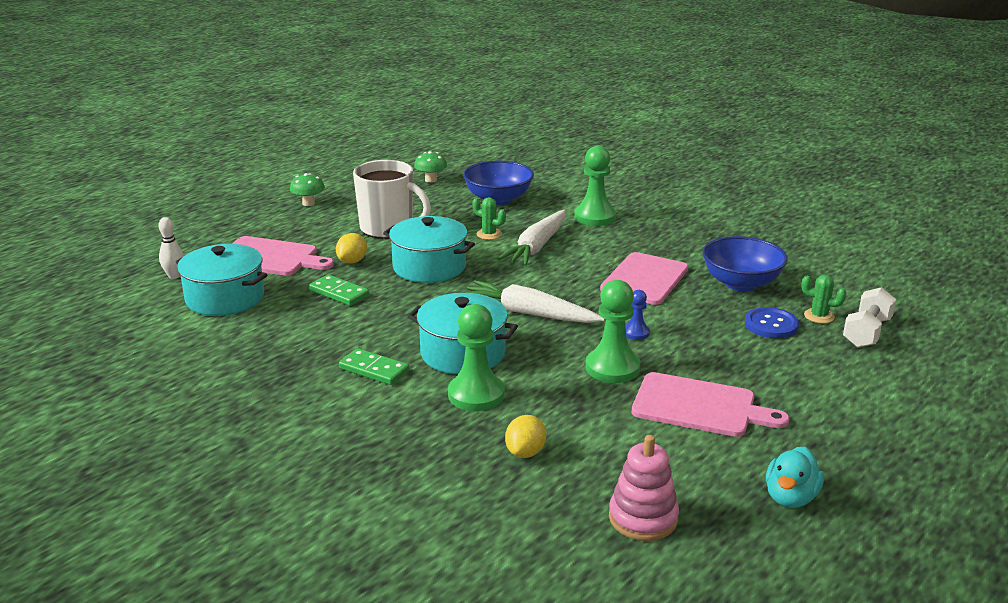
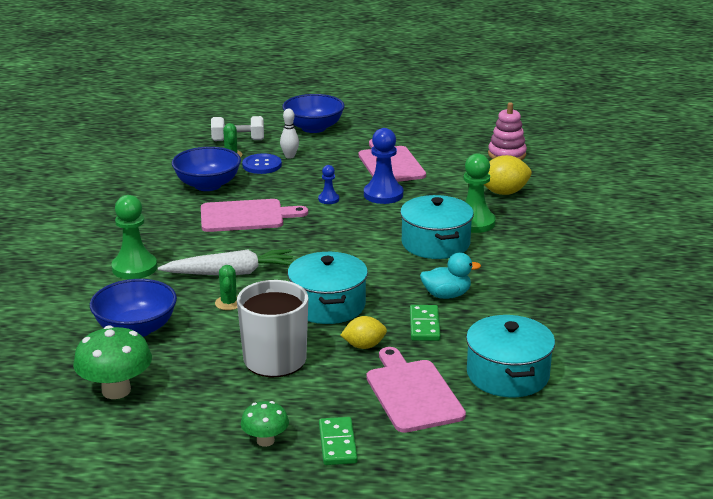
camera: 125 degrees left, 0 degrees up
white bowling pin [158,217,184,279] -> white bowling pin moved to [280,109,299,159]
green domino [339,348,409,385] -> green domino moved to [319,417,358,465]
green mushroom [414,151,447,183] -> green mushroom [73,325,152,399], size x1.70
white carrot [467,280,605,323] -> none
yellow lemon [505,415,546,458] -> yellow lemon [484,155,532,195], size x1.51
green pawn [586,280,641,383] -> blue pawn [364,128,403,204]
turquoise duck [766,447,824,508] -> turquoise duck moved to [420,253,481,299]
none -> blue bowl [282,94,345,133]

